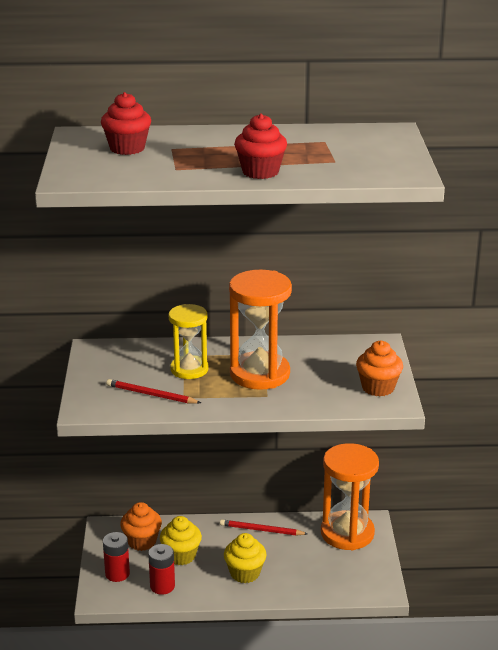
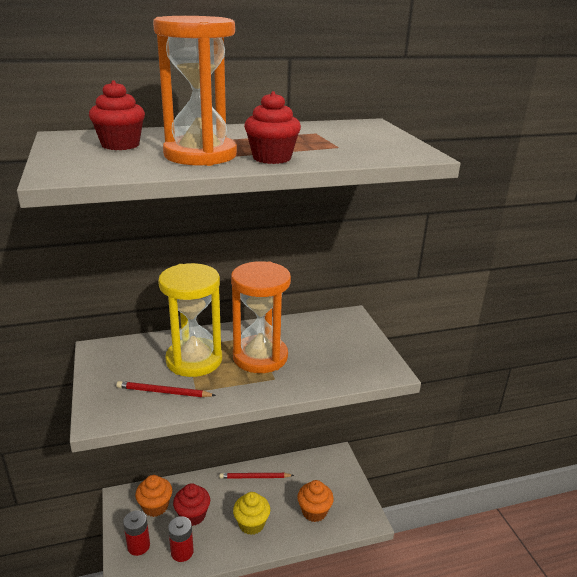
camera: 15 degrees left, 0 degrees up
yellow cupcake [160,516,202,565] -> red cupcake [173,483,210,526]
yellow hourglass [168,304,208,379] -> yellow hourglass [158,263,222,377], size x1.58
orange hourglass [321,443,379,550] -> orange hourglass moved to [153,16,237,166]
orange cupcake [356,341,403,396] -> orange cupcake moved to [297,480,334,522]

